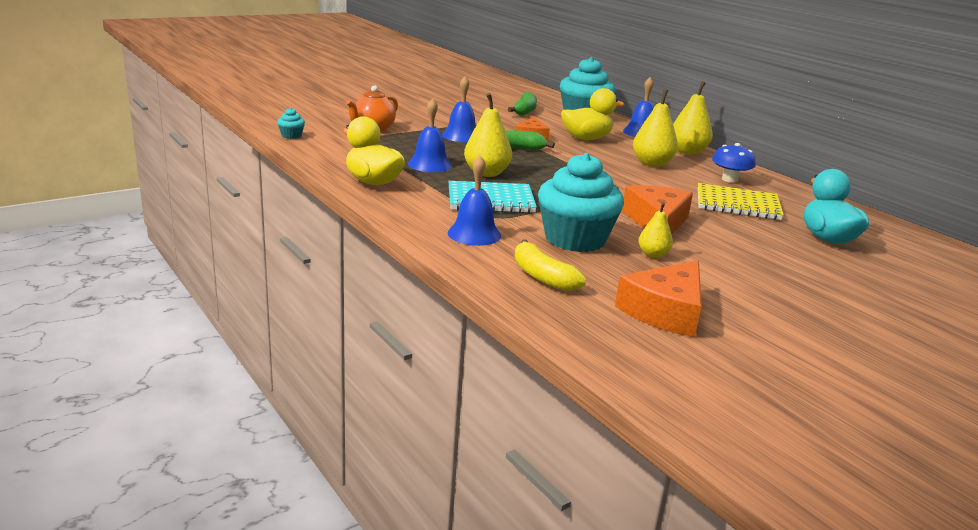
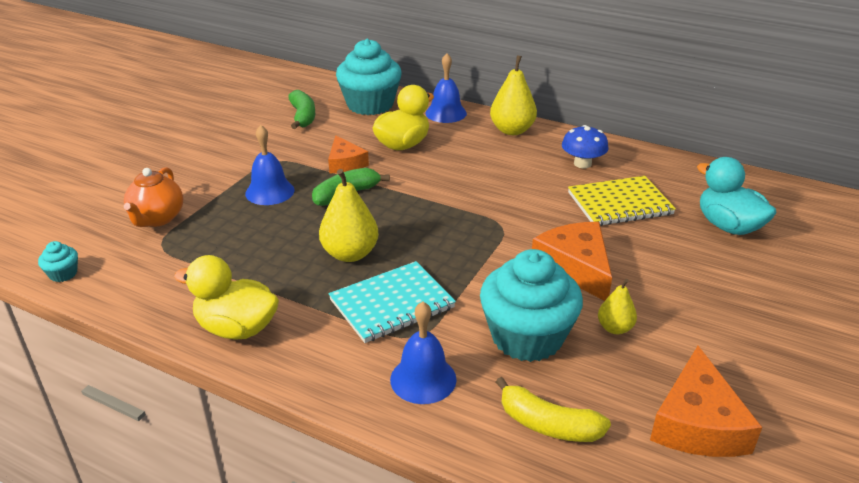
camera: 25 degrees left, 10 degrees up
blue bell [408,98,452,172] -> none
yellow pear [633,89,678,167] -> none

